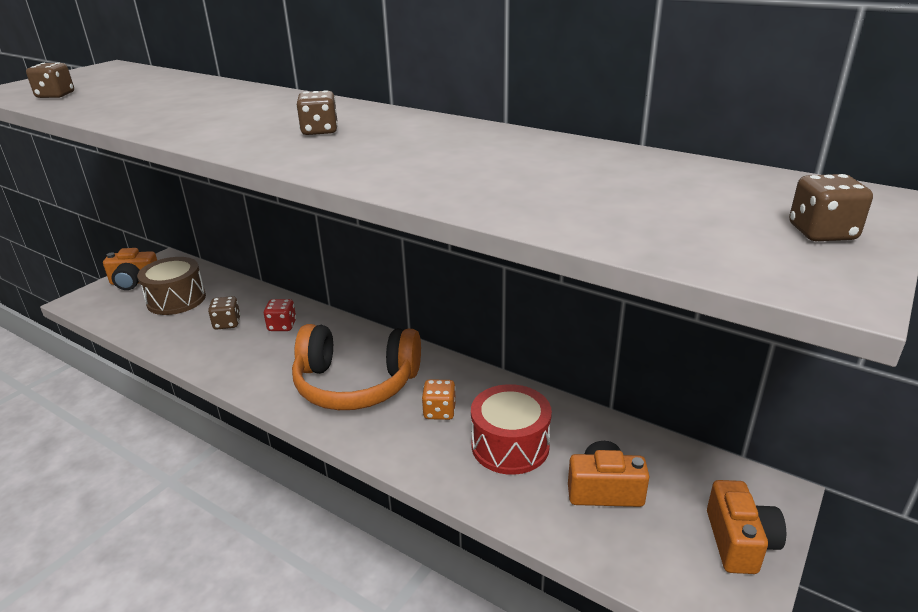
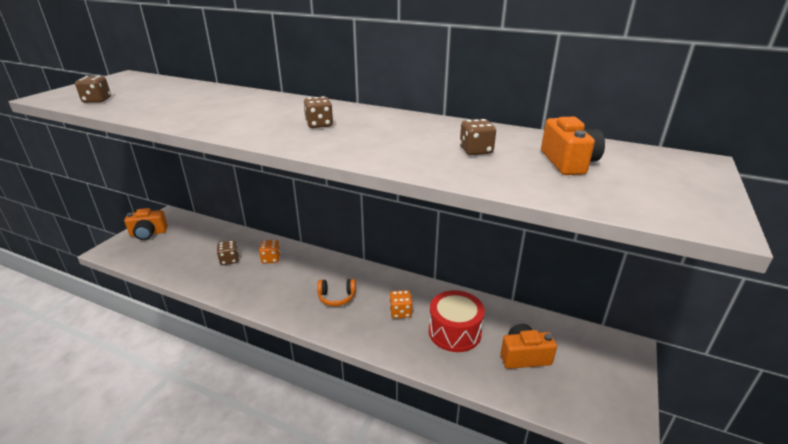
camera: 10 degrees left, 0 degrees up
brown drum [137,257,206,315] -> none
red dice [264,299,296,331] -> orange dice [259,240,281,264]
orange headphones [292,324,421,410] -> orange headphones [317,279,356,306], size x0.45
orange camera [707,480,786,574] -> orange camera moved to [541,117,605,175]
brown dice [789,174,873,241] -> brown dice moved to [460,119,496,155]

